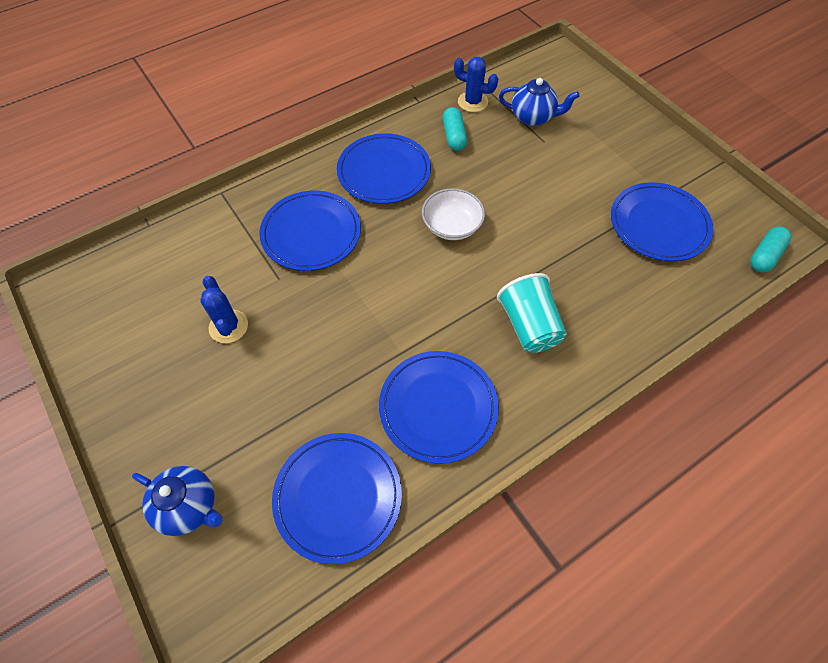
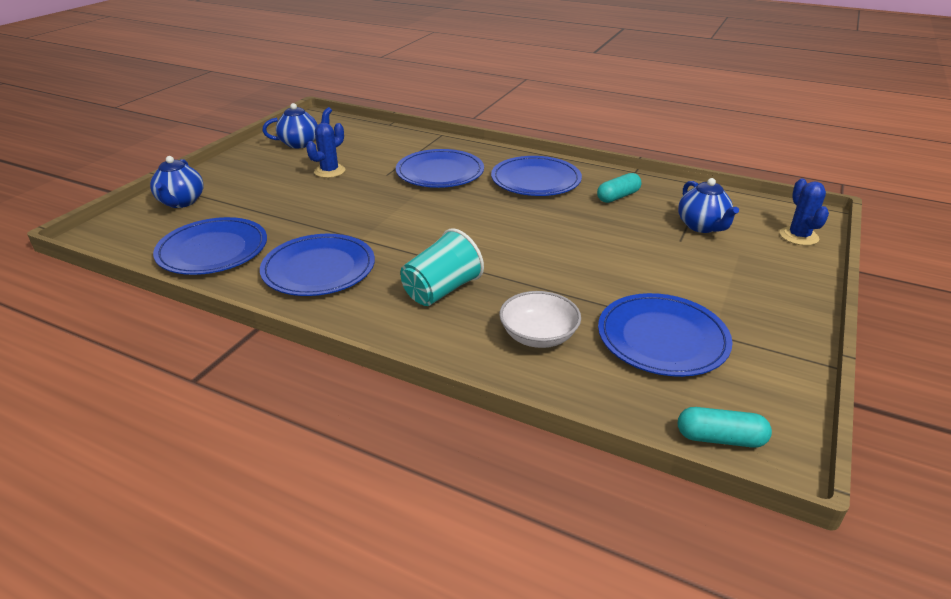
camera: 60 degrees right, 25 degrees down
white bowl [422,188,485,240] -> white bowl moved to [499,291,581,348]
blue cactus [454,57,498,112] -> blue cactus moved to [780,178,829,246]
none -> blue teapot [262,103,332,148]

